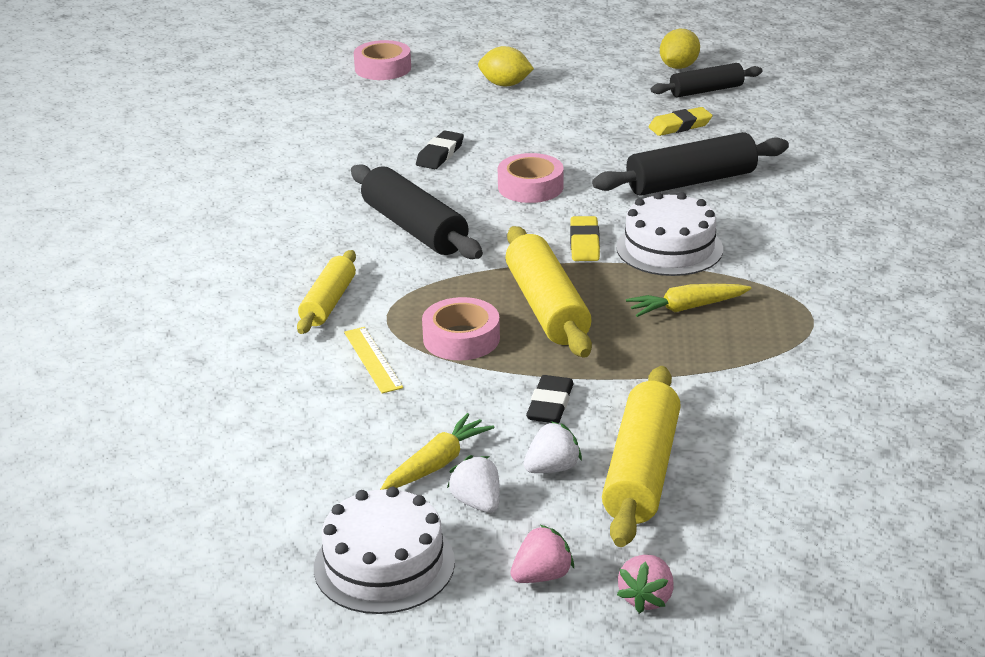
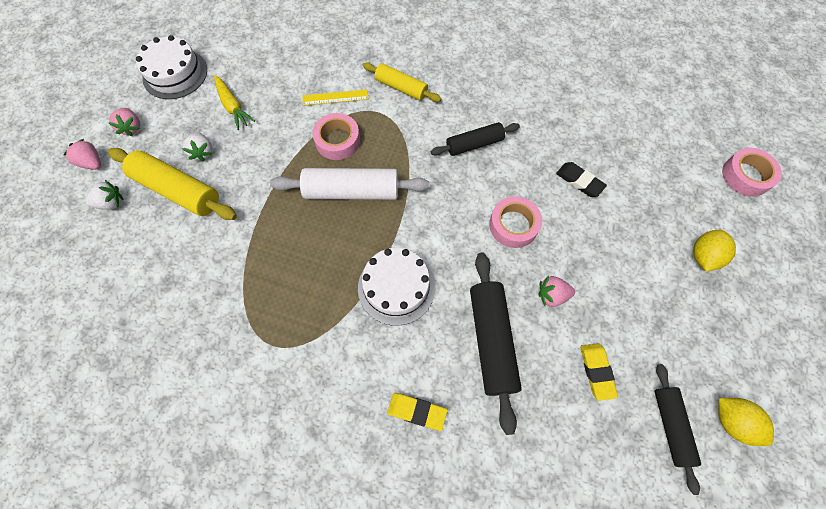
camera: 105 degrees right, 35 degrees up
black rolling pin [351,164,483,259] -> black rolling pin [431,122,520,156], size x0.64
white strawberry [447,455,500,513] -> white strawberry moved to [86,180,124,210]
yellow rolling pin [505,226,592,358] -> white rolling pin [270,168,430,200]
black eraser [526,375,574,423] -> none
yellow eraser [570,216,600,261] -> yellow eraser moved to [387,393,447,431]
yellow carrot [626,284,751,317] -> none
none -> pink strawberry [538,276,575,307]

